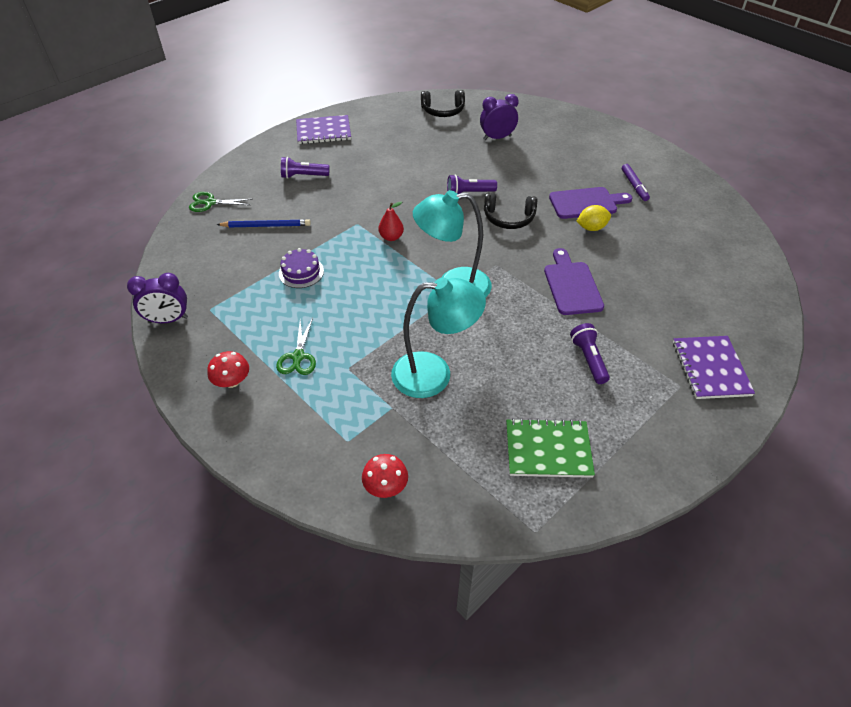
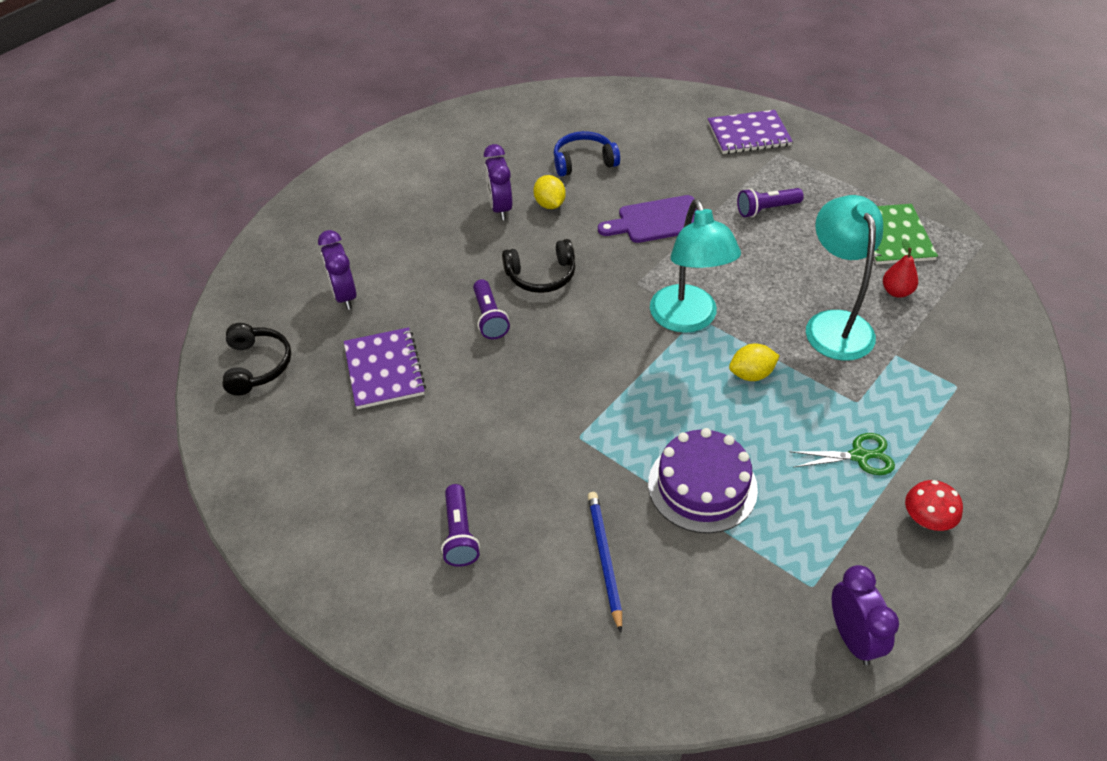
camera: 95 degrees left, 0 degrees up
green scissors [189,192,252,212] -> none
purple cake [279,248,324,288] -> purple cake [648,428,758,533], size x1.61
purple notebook [296,115,351,144] -> purple notebook moved to [344,327,426,409]
red mushroom [362,454,408,498] -> none
red pear [378,201,404,241] -> red pear moved to [883,238,918,298]
black headphones [484,193,537,229] -> black headphones turned 75 degrees clockwise [502,239,575,293]
purple cutting board [549,187,632,219] -> purple clock [484,144,512,220]
purple marker [622,164,650,201] -> none
none -> blue headphones [554,131,620,177]
none -> yellow lemon [729,344,779,381]

